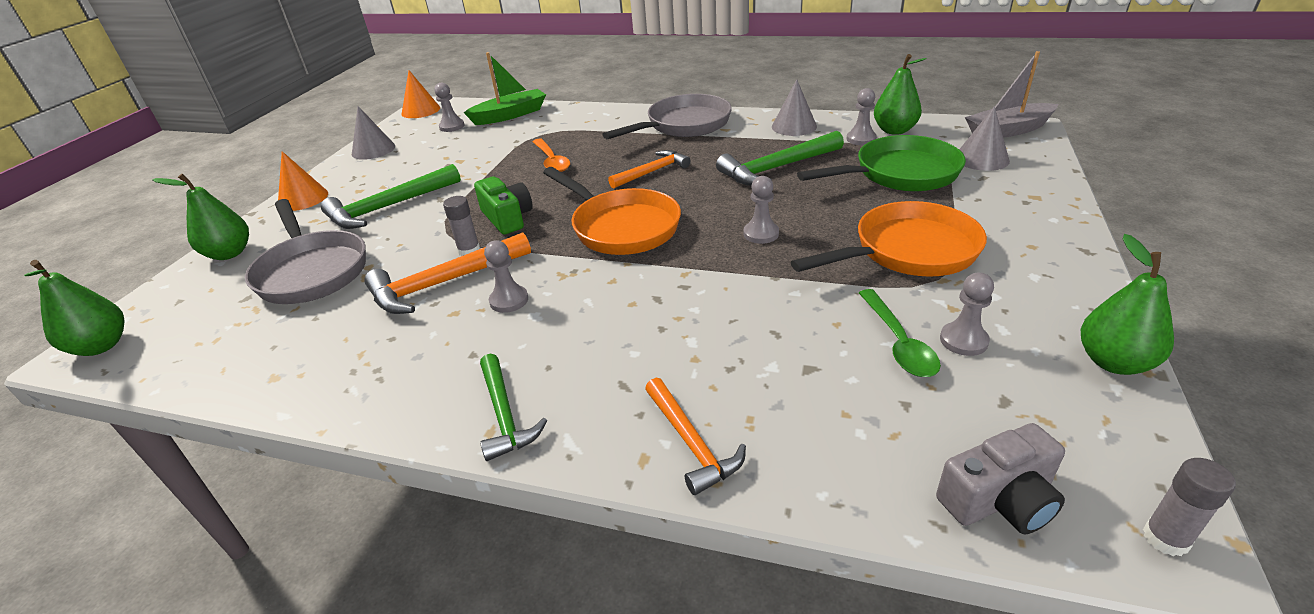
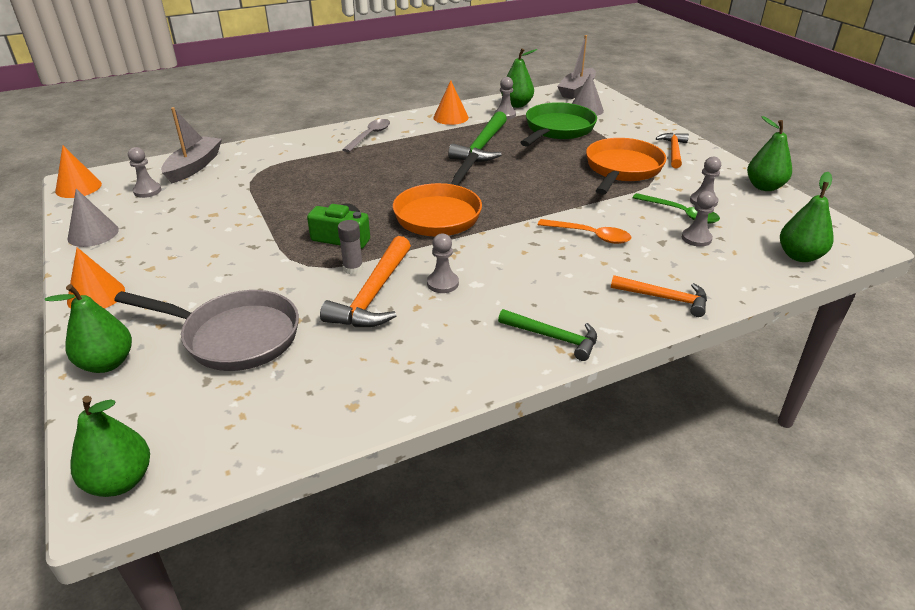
camera: 45 degrees left, 0 degrees up
green hammer [321,164,461,229] -> none
green boat [464,52,546,125] -> grey boat [161,107,222,183]
orange spoon [533,139,570,172] -> orange spoon moved to [538,219,631,244]
orange pan [543,167,681,255] -> orange pan turned 105 degrees clockwise [393,152,482,237]
grey pan [602,94,732,139] -> grey spoon [342,119,390,152]
orange hammer [608,150,691,189] -> orange hammer moved to [656,133,689,168]
grey pawn [744,176,779,244] -> grey pawn moved to [682,191,716,247]
grey cone [772,79,817,136] -> orange cone [433,81,469,125]
grey camera [936,423,1065,534] -> green pear [780,172,834,262]
grey glue stick [1143,458,1236,556] -> none

